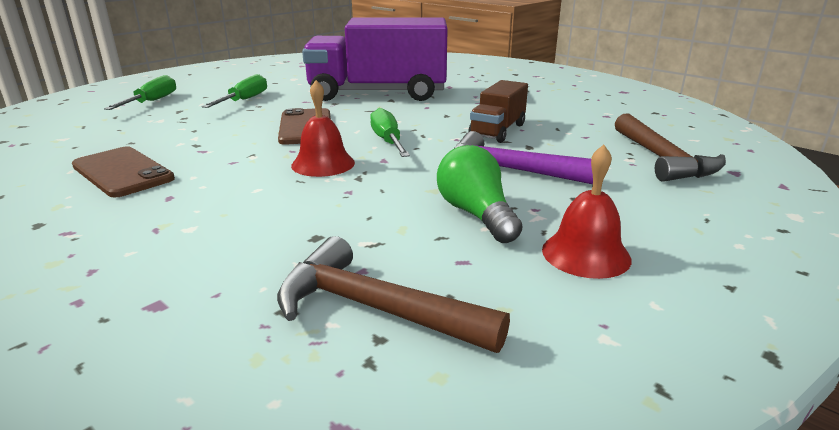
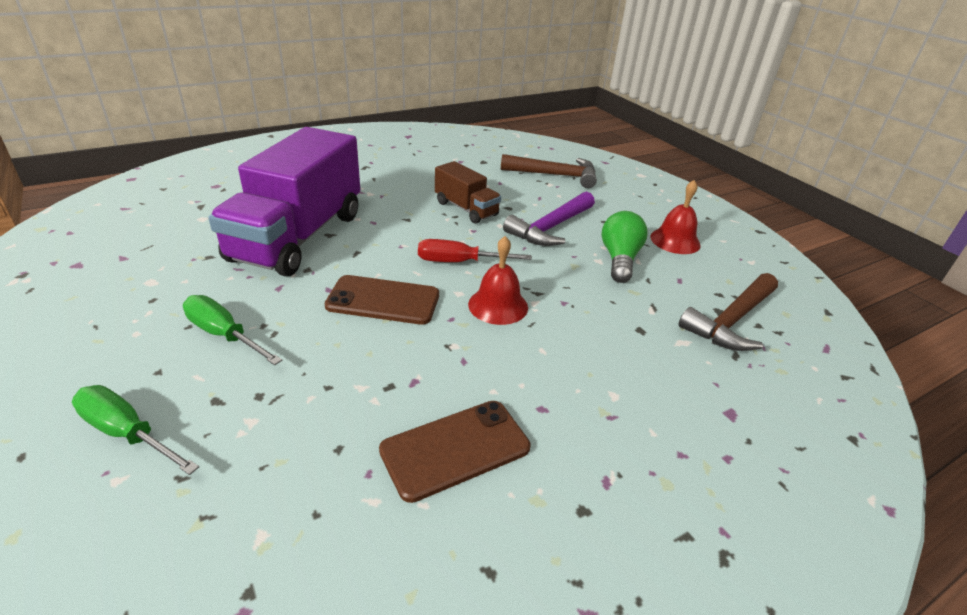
camera: 75 degrees left, 10 degrees up
green screwdriver [370,108,410,157] -> red screwdriver [418,239,532,262]
green light bulb [437,145,522,243] -> green light bulb turned 105 degrees clockwise [602,211,648,283]

